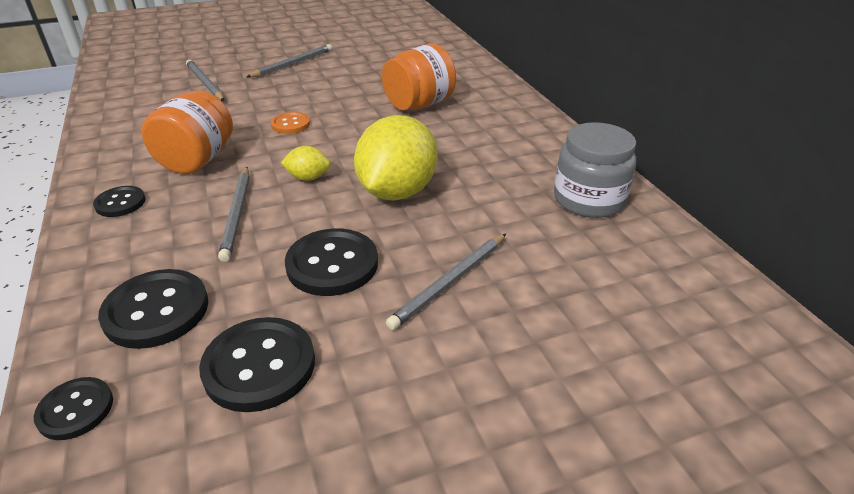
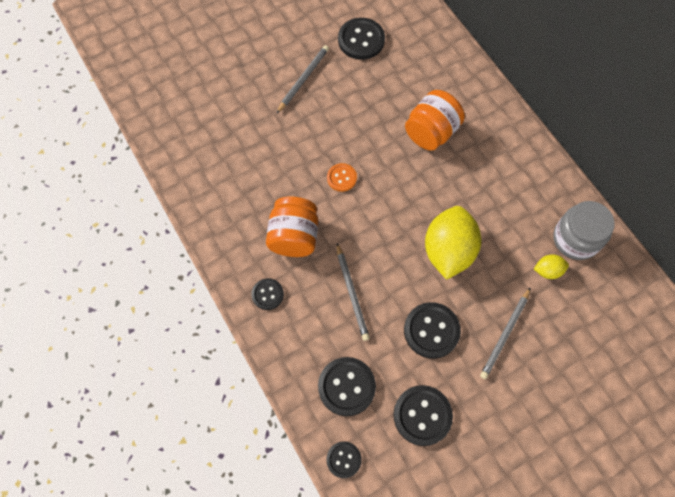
camera: 10 degrees left, 30 degrees up
grey pencil [186,60,224,101] -> none
yellow lemon [281,146,330,181] -> yellow lemon moved to [534,254,569,279]
none -> black button [338,18,385,60]

